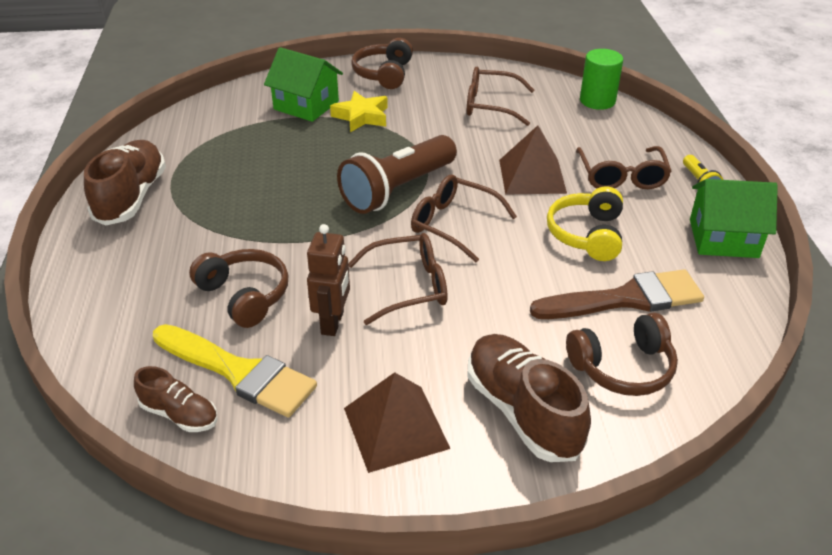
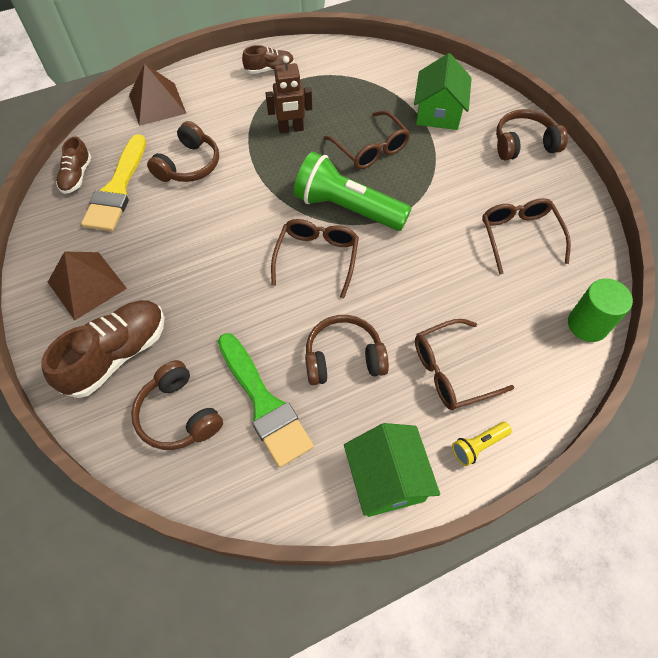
camera: 70 degrees right, 20 degrees up
brown shoe [84,140,166,226] -> brown shoe [242,45,294,74], size x0.56
brown robot [307,224,350,336] -> brown robot moved to [265,56,312,134]
yellow star [330,91,388,132] -> none
brown flashlight [337,135,457,214] -> green flashlight [294,152,411,231]
brown glasses [348,233,448,325] -> brown glasses moved to [324,111,410,169]
brown pyramid [499,125,567,194] -> brown pyramid moved to [129,63,186,126]
brown brush [530,269,704,319] -> green brush [218,333,314,468]
yellow headphones [547,186,623,261] -> brown headphones [305,315,389,385]

